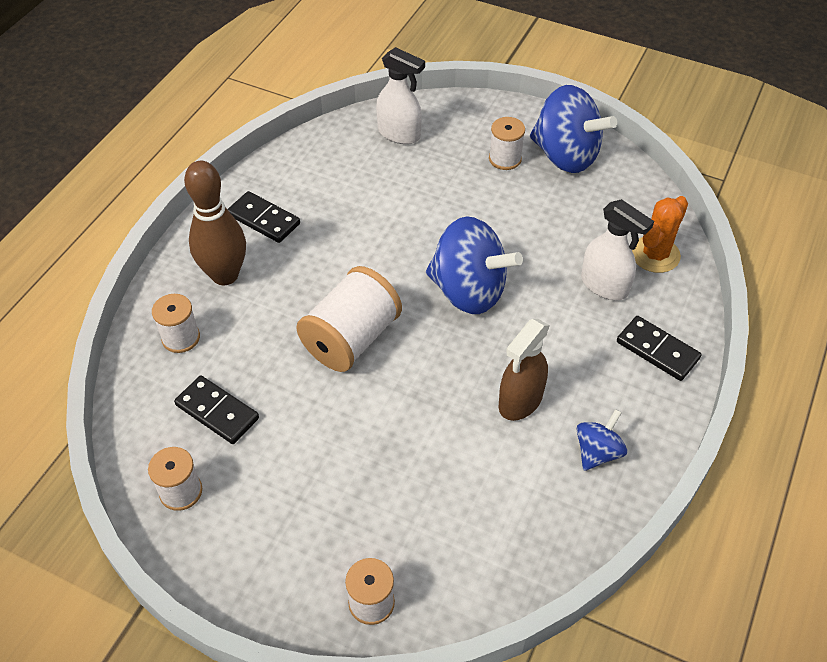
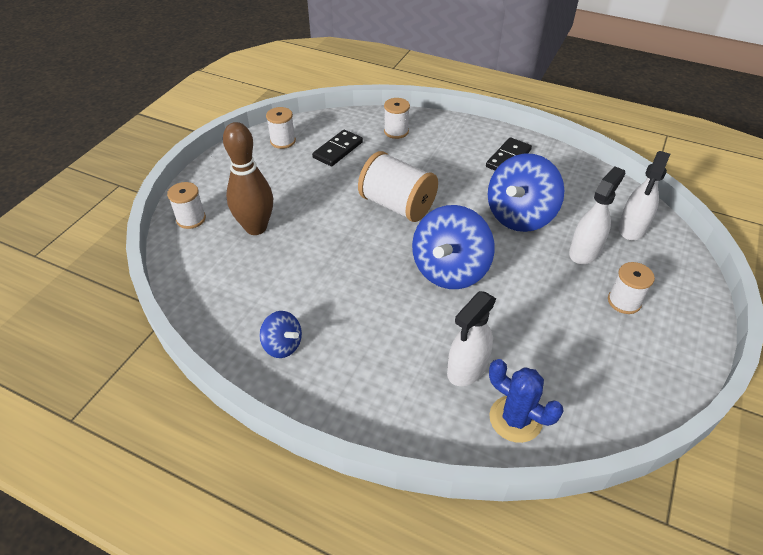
camera: 90 degrees right, 5 degrees down
brown bowling pin [184,161,246,285] -> brown bowling pin moved to [223,122,273,235]
brown spray bottle [499,319,550,421] -> none
blue spinning top [530,85,617,173] -> blue spinning top moved to [488,154,564,232]
black domino [617,316,701,381] -> none
orange cactus [632,196,688,273] -> blue cactus [489,359,563,443]
none -> white spray bottle [569,166,625,264]

